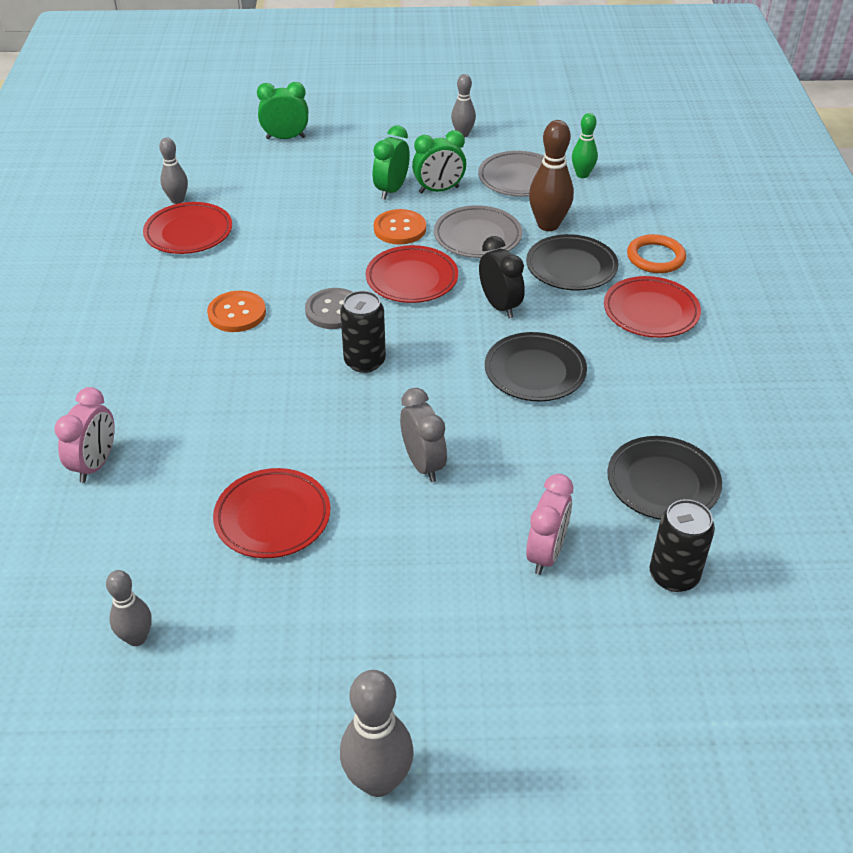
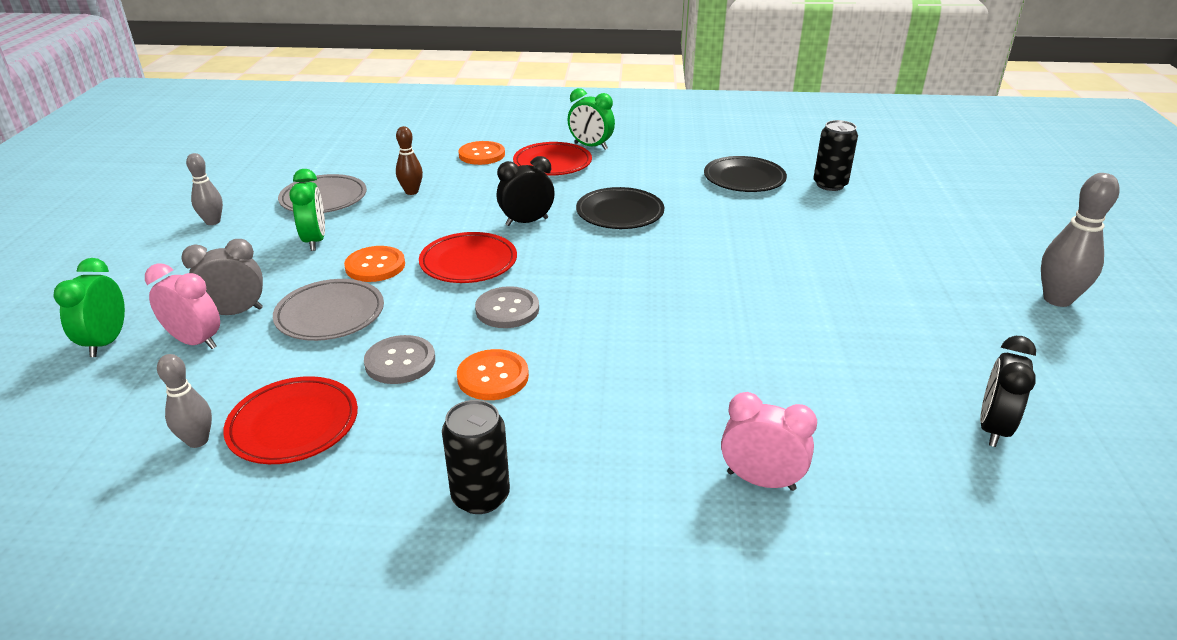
camera: 85 degrees left, 10 degrees down
grey bowling pin [106,570,152,646] -> black clock [980,336,1036,447]
red plate [213,468,330,558] -> none
black can [340,291,386,373] -> black can moved to [442,400,510,514]
green clock [373,125,410,200] -> green clock moved to [568,88,615,150]
grey clock [400,388,447,482] -> grey clock moved to [181,239,263,315]
grey plate [434,205,522,258] -> grey plate moved to [273,279,384,341]
black plate [526,234,618,290] -> none
pink clock [526,474,573,575] -> pink clock moved to [145,263,220,349]
brown bowling pin [529,120,574,231] -> brown bowling pin [396,126,423,195], size x0.62
green bowling pin [572,113,598,178] -> none
orange ring [627,234,686,273] -> orange button [458,141,505,165]
none -> grey button [364,335,435,384]

